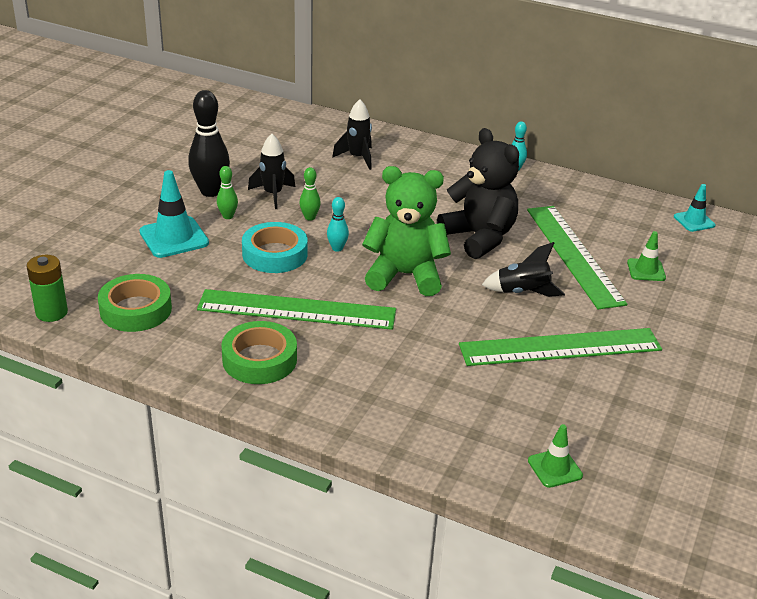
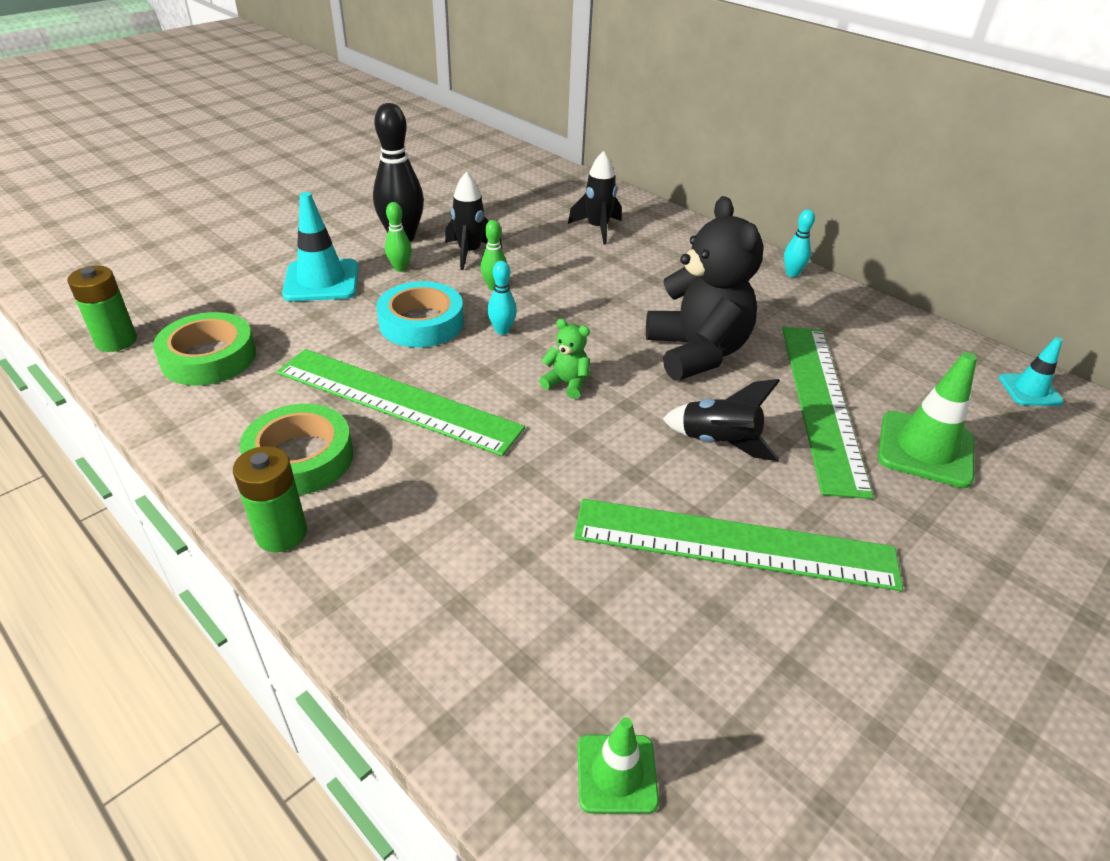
camera: 20 degrees right, 5 degrees up
green teddy bear [362,166,451,296] -> green teddy bear [539,319,590,399], size x0.43
green traffic cone [627,231,666,281] -> green traffic cone [878,352,977,488], size x1.68
none -> green battery [233,446,307,552]

